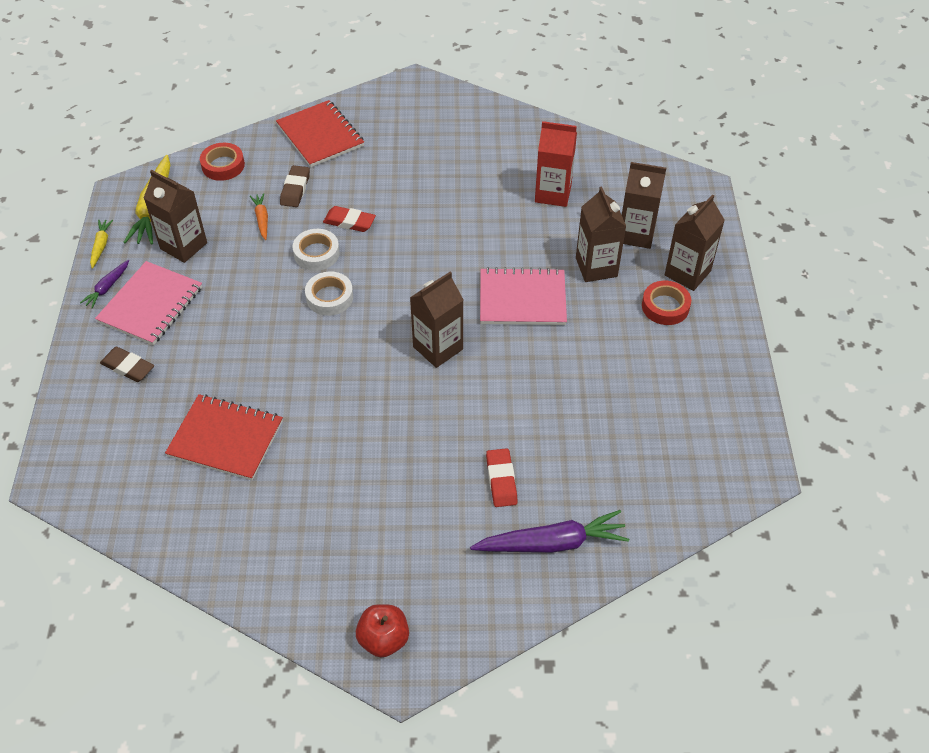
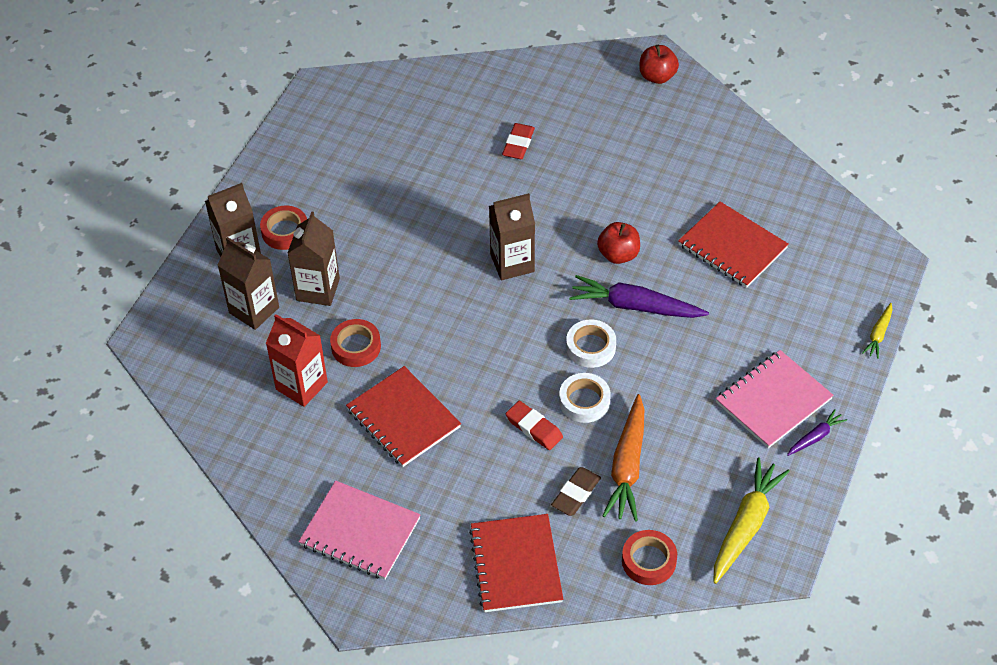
camera: 155 degrees left, 0 degrees up
yellow carrot [90,219,113,269] -> yellow carrot moved to [862,303,892,359]
brown eraser [100,347,154,382] -> none
brown carton [144,170,207,263] -> none
orange carrot [250,193,268,240] -> orange carrot [602,394,644,522], size x1.94
purple carrot [470,510,629,553] -> purple carrot moved to [569,275,709,318]
pink notebook [480,267,567,325] -> pink notebook moved to [298,481,420,580]
none -> red tape [330,319,381,367]
none -> red notebook [346,366,461,467]
none -> red apple [597,222,640,264]

